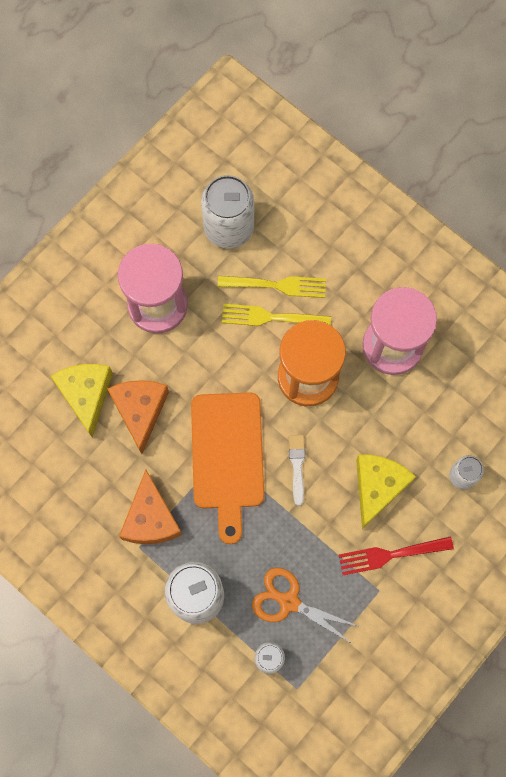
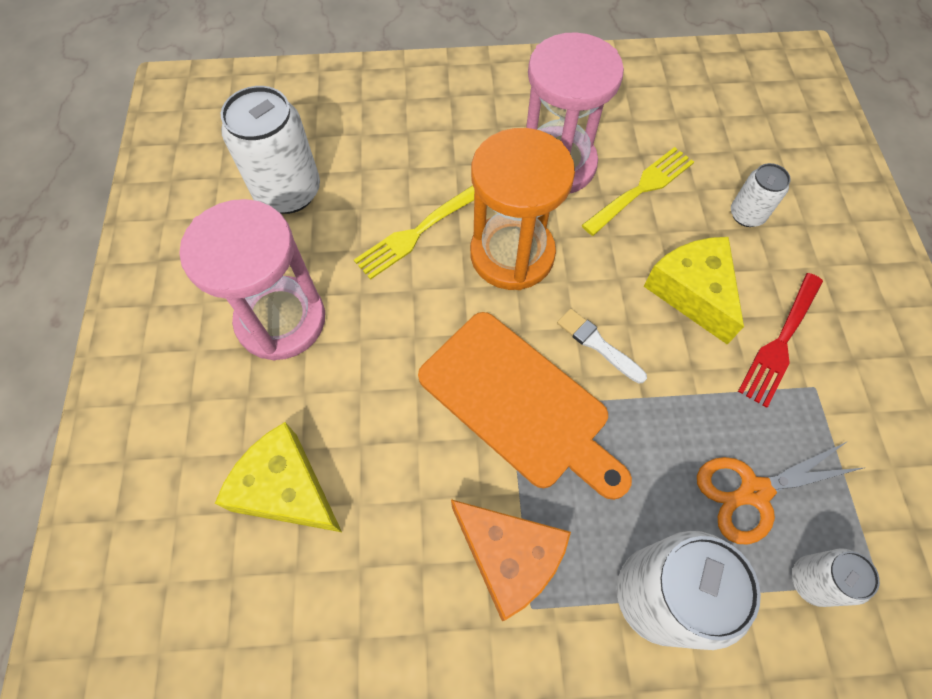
camera: 45 degrees left, 10 degrees down
orange cheese [107,380,169,454] -> none
yellow fork [218,276,326,298] -> yellow fork moved to [581,147,694,236]

